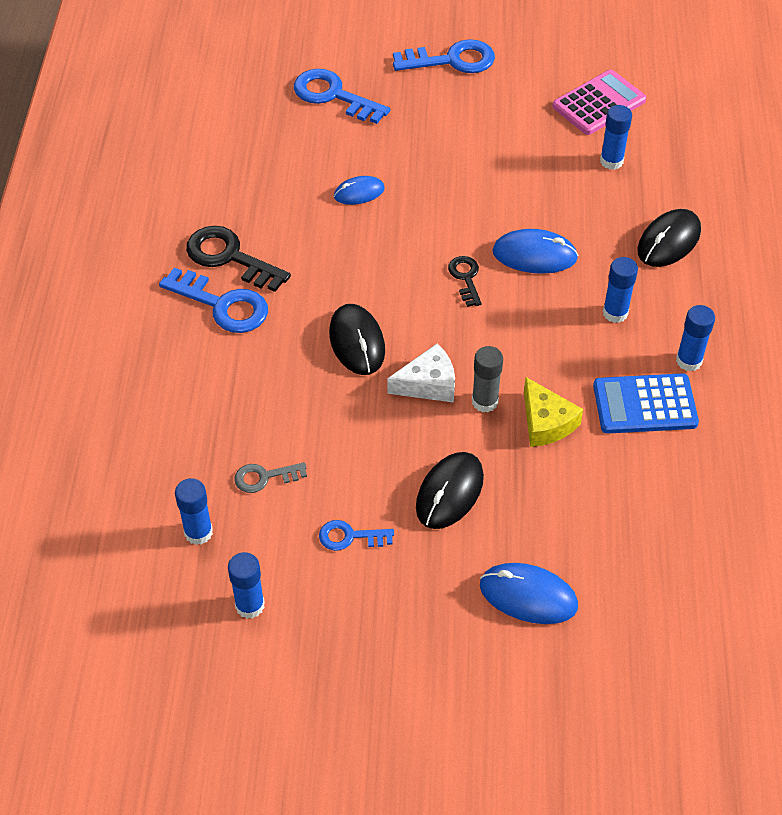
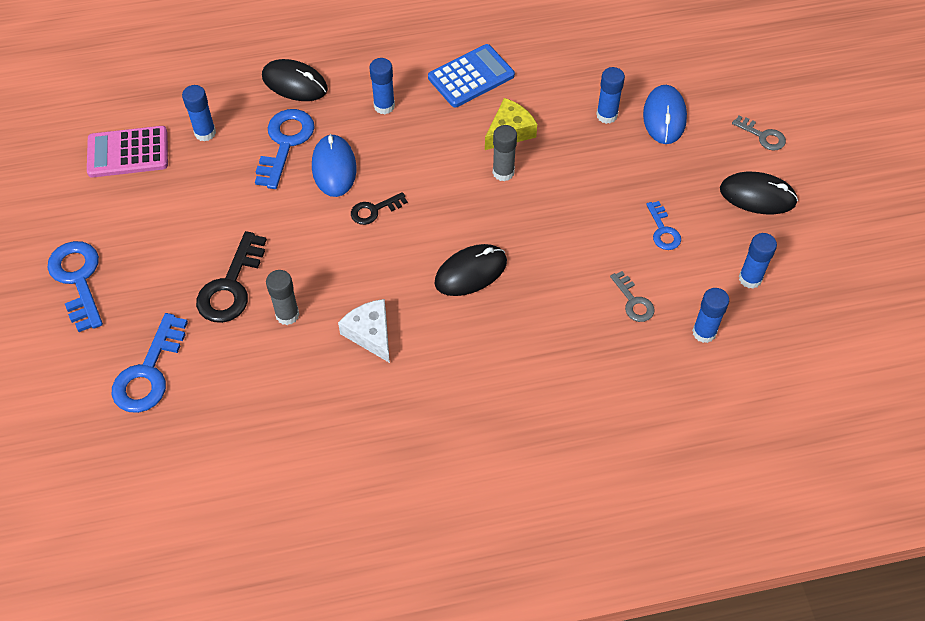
camera: 105 degrees left, 5 degrees up
blue key [159,268,268,333] -> blue key moved to [255,109,315,189]
black key [186,226,291,292] -> black key moved to [196,231,267,323]
blue mouse [334,176,385,205] -> grey glue stick [266,270,300,325]
white cheese [387,343,455,403] -> white cheese moved to [338,299,390,363]
black mouse [416,452,484,529] -> black mouse moved to [720,172,798,214]
pink calculator [552,70,646,135] -> pink calculator turned 45 degrees counterclockwise [87,126,168,178]
blue calculator [593,373,699,434] -> blue calculator turned 105 degrees counterclockwise [428,44,515,108]
blue glue stick [676,305,715,372] -> blue glue stick moved to [596,67,625,124]
none -> grey key [732,115,786,151]

